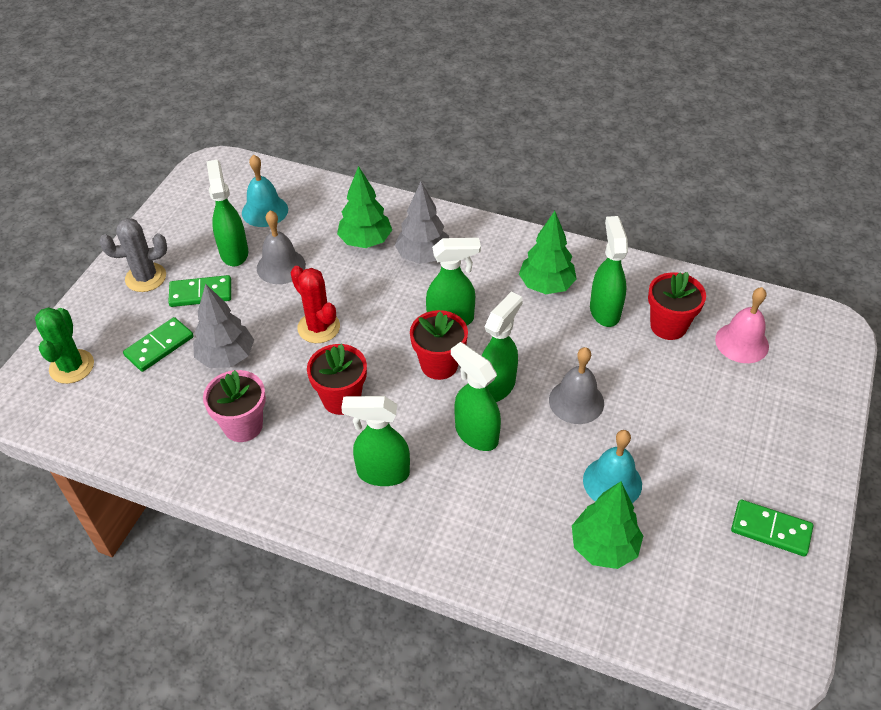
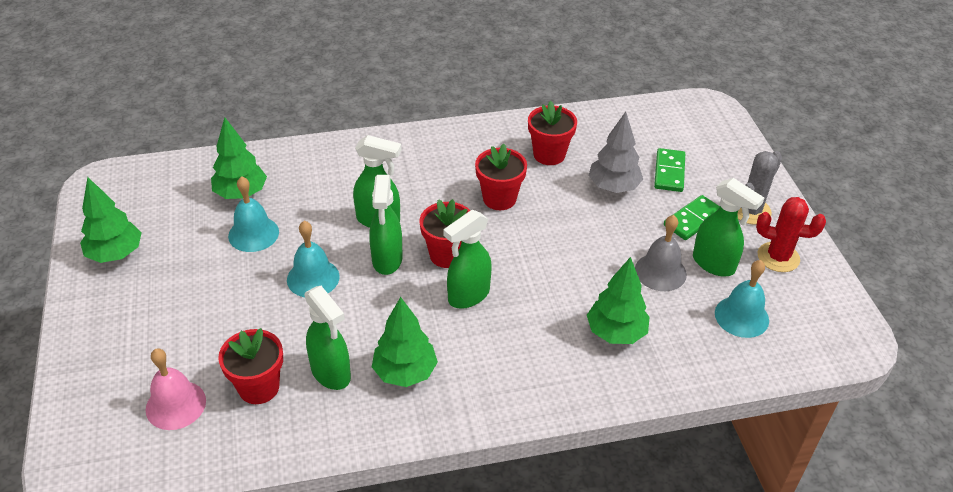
camera: 145 degrees right, 5 degrees down
green cactus [35,307,94,384] -> none
pink flower pot [203,370,266,442] -> red flower pot [528,101,577,165]
red cactus [290,266,340,343] -> red cactus moved to [756,197,826,272]
green spray bottle [341,396,410,486] -> none
grey tree [395,182,449,264] -> none
grey bell [549,347,604,424] -> turquoise bell [287,221,340,297]
green domino [731,499,813,557] -> green tree [80,177,142,263]

